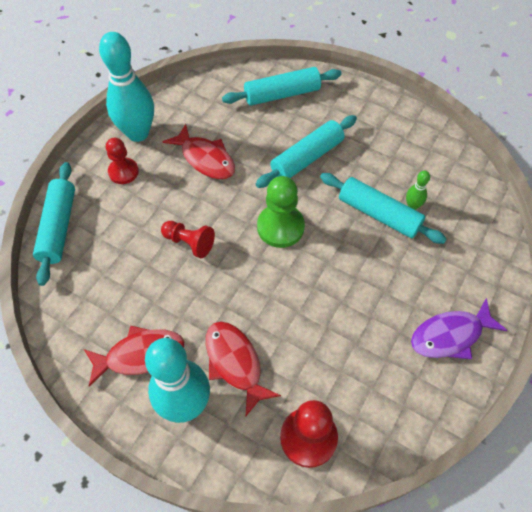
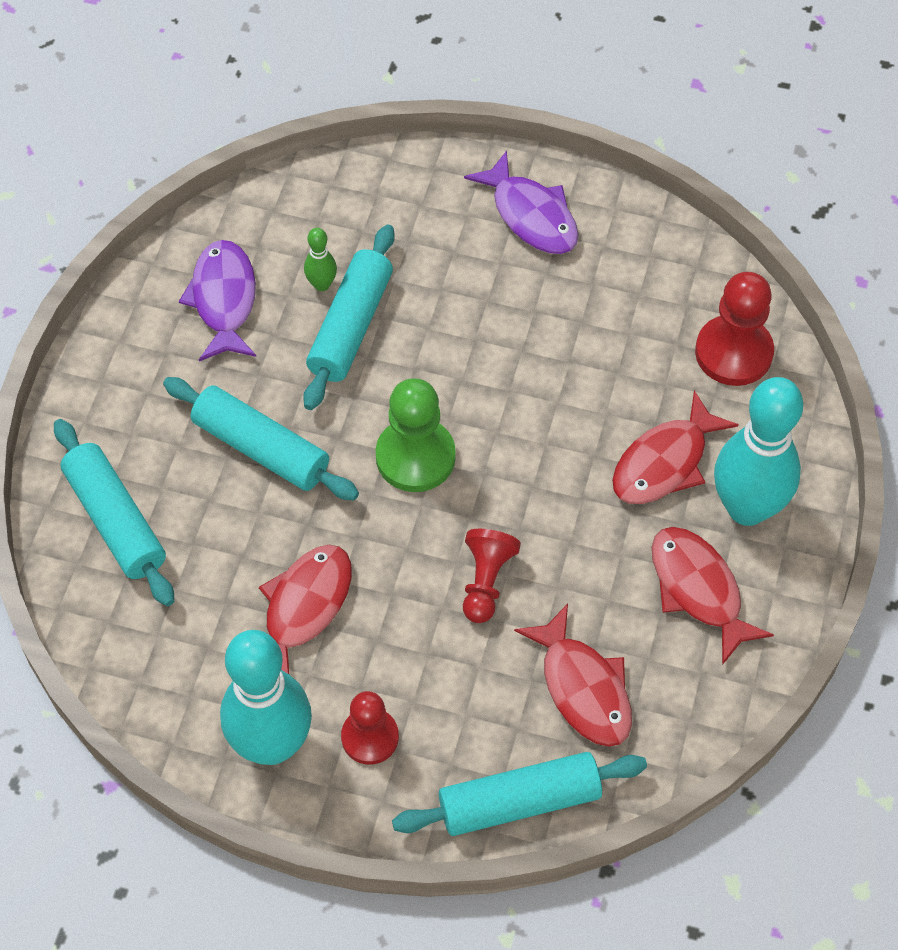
camera: 105 degrees left, 0 degrees up
none -> purple fish [179,240,256,361]
none -> red fish [514,604,632,747]

